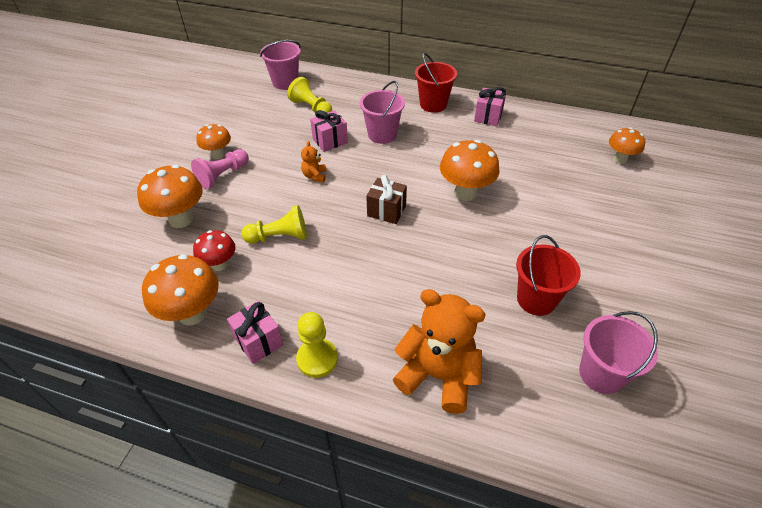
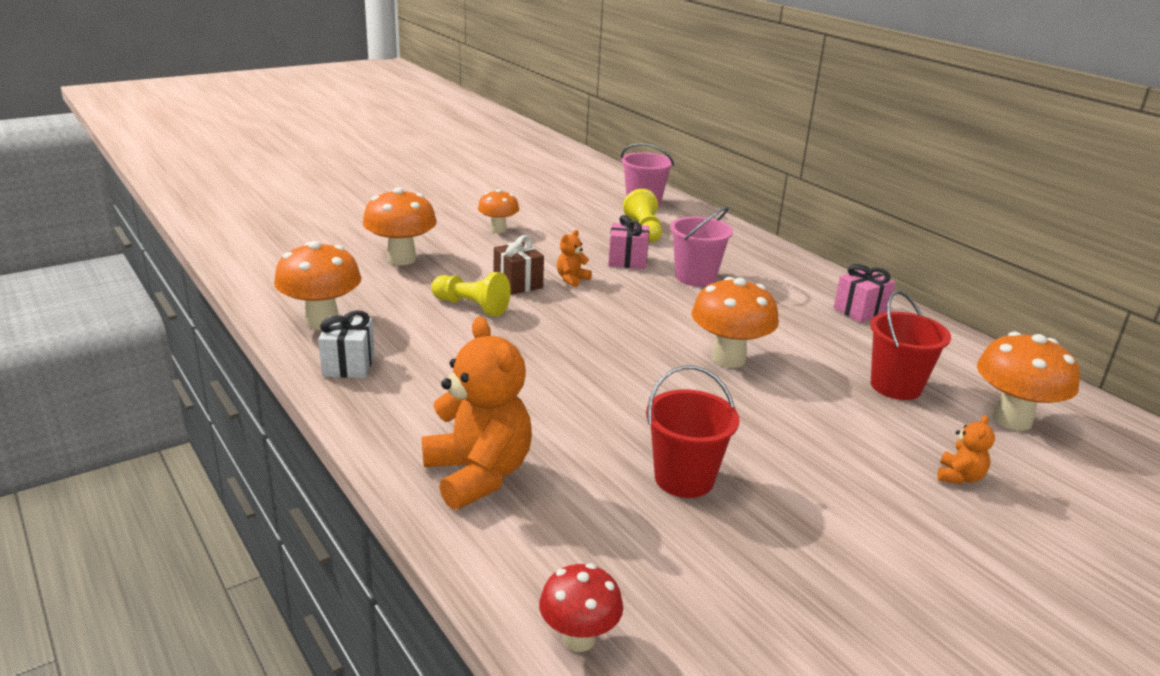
camera: 35 degrees right, 20 degrees down
pink pawn [191,149,249,189] -> none
red mushroom [193,230,235,271] -> red mushroom moved to [539,563,623,652]
pink gift [227,301,283,364] -> white gift [318,310,375,378]
yellow pawn [296,312,338,378] -> none
brown gift [366,175,407,224] -> brown gift moved to [494,235,544,295]
red bucket [415,53,457,113] -> red bucket moved to [870,291,951,400]
pink bucket [579,311,658,394] -> none
orange mushroom [609,127,645,164] -> orange mushroom [977,332,1080,431], size x1.60
none -> orange teddy bear [937,415,995,484]

